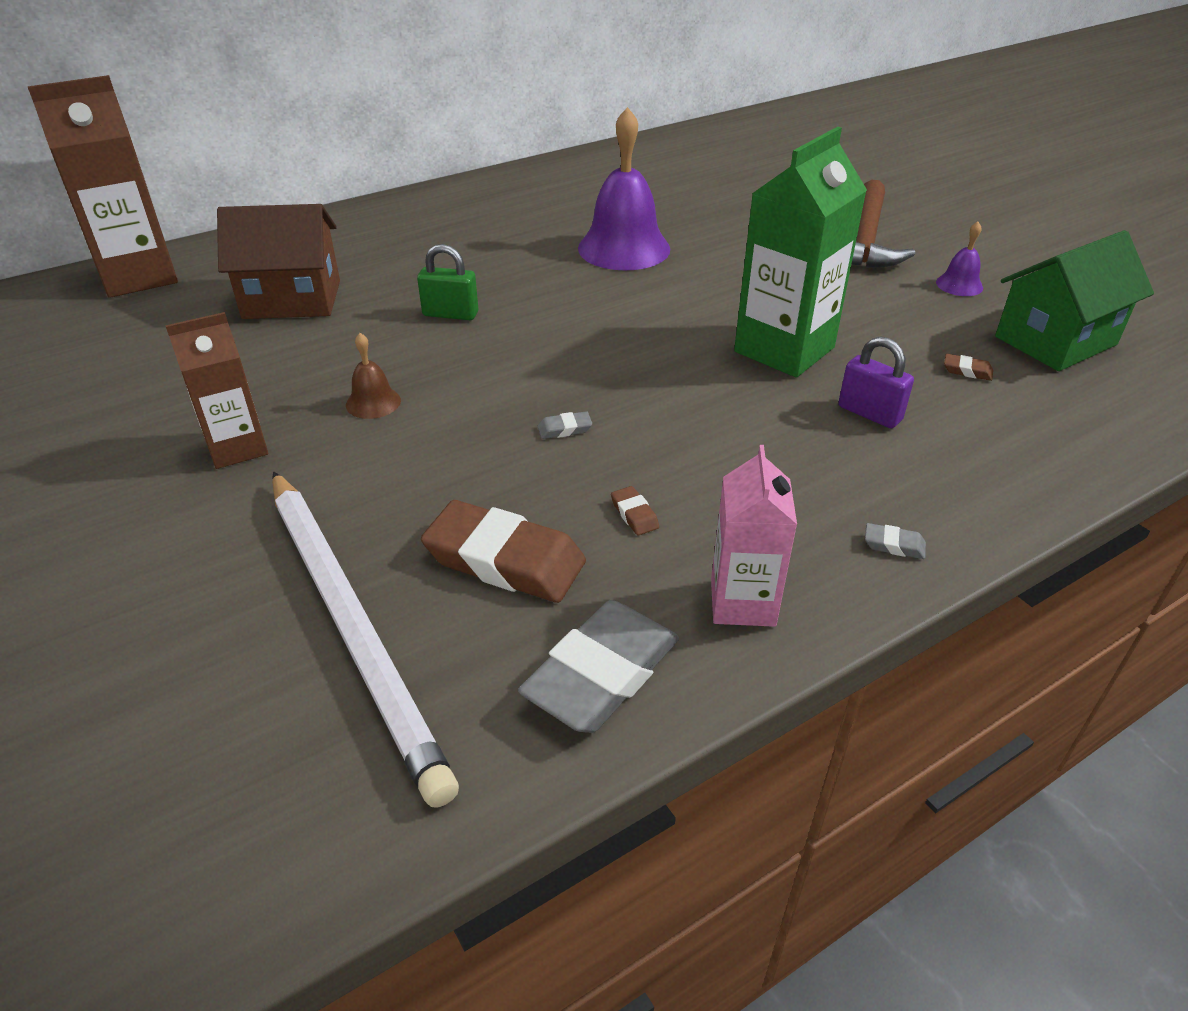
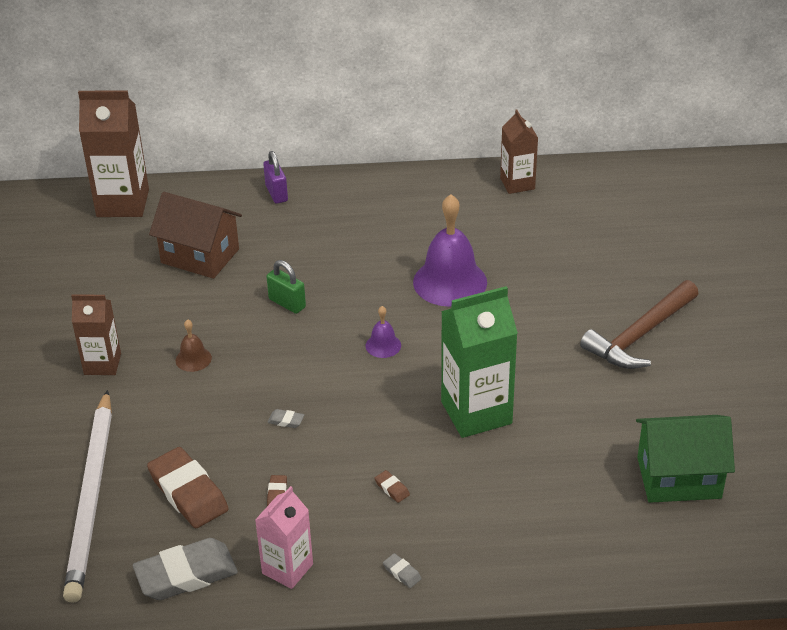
camera: 30 degrees right, 0 degrees up
purple padlock [838,336,914,428] -> purple padlock moved to [263,151,288,204]
purple bell [936,222,983,296] -> purple bell moved to [366,306,401,358]
brown eraser [944,354,993,381] -> brown eraser moved to [375,470,410,503]
none -> brown carton [500,109,538,194]

